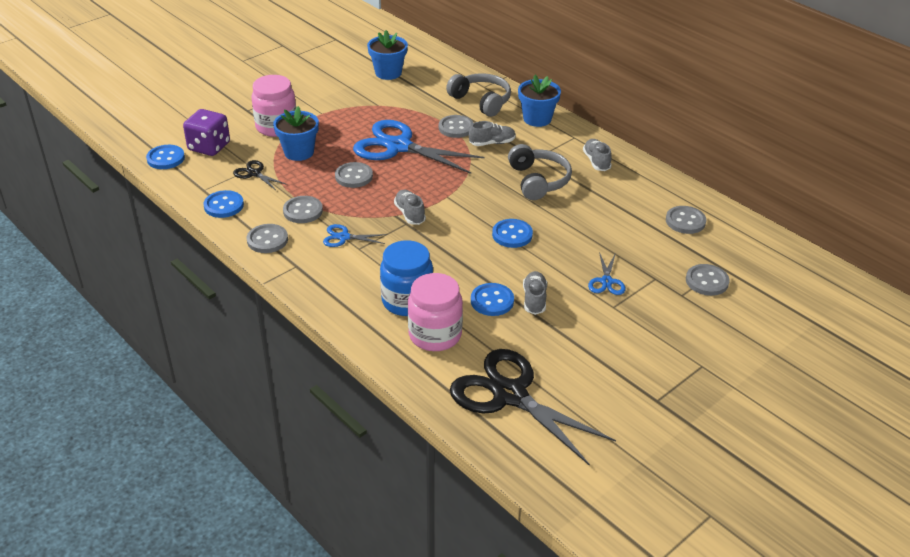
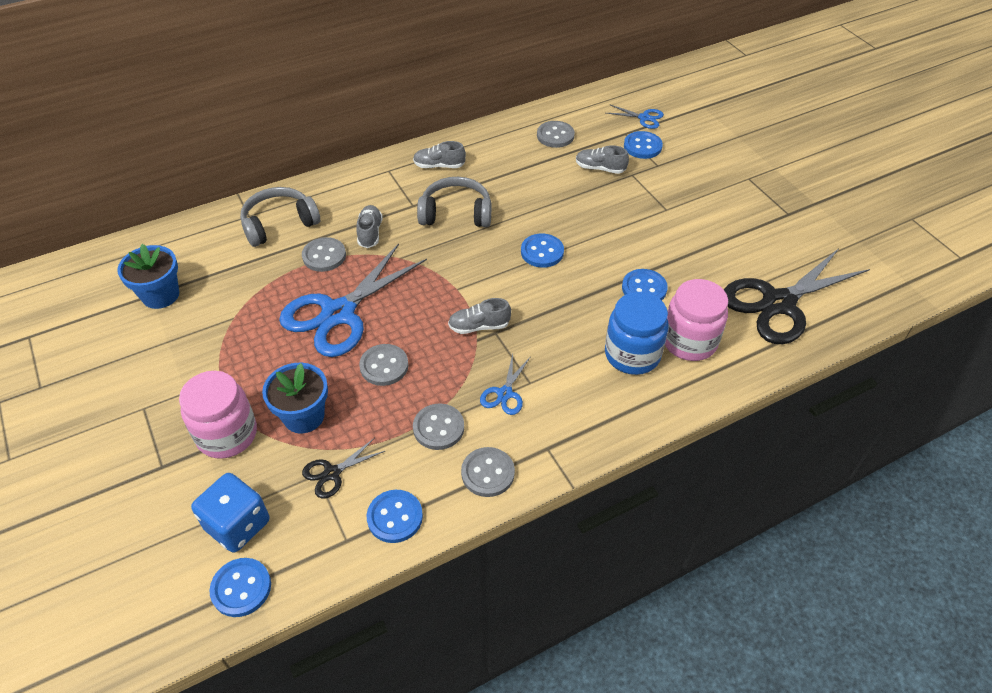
camera: 75 degrees left, 10 degrees up
purple dice [183,109,230,156] -> blue dice [191,473,269,553]
blue flower pot [518,75,561,127] -> none
grey shoe [523,271,547,315] -> grey shoe moved to [576,145,629,174]
blue scissors [588,252,625,295] -> blue scissors moved to [606,104,664,129]
grey button [686,264,730,296] -> blue button [624,131,663,159]

